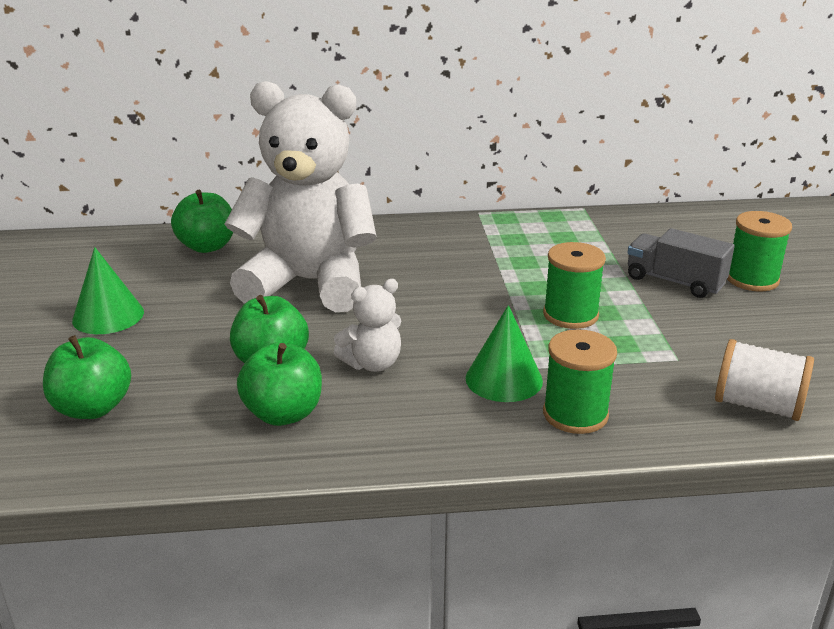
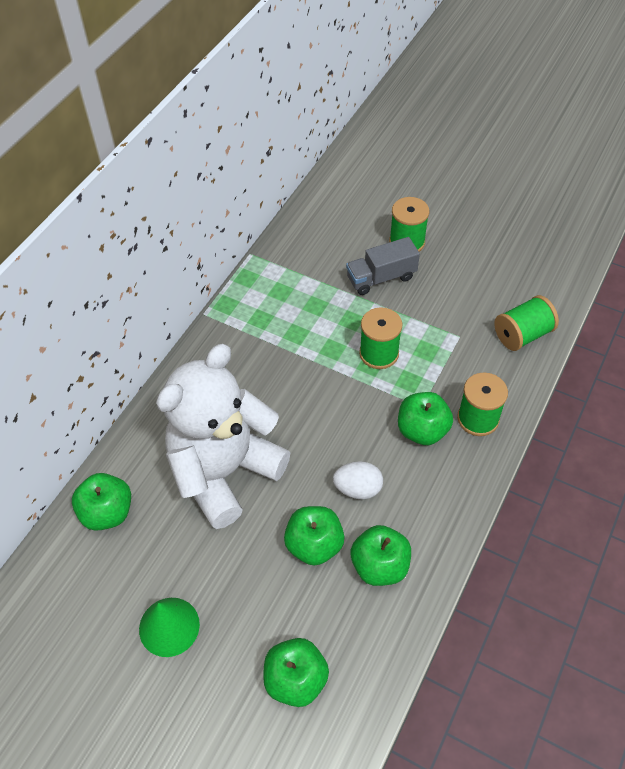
camera: 55 degrees left, 25 degrees up
white teddy bear [333,279,401,372] -> white egg [333,461,383,499]
green cone [465,305,543,402] -> green apple [398,392,453,445]
white spool [715,339,814,421] -> green spool [494,295,559,351]

